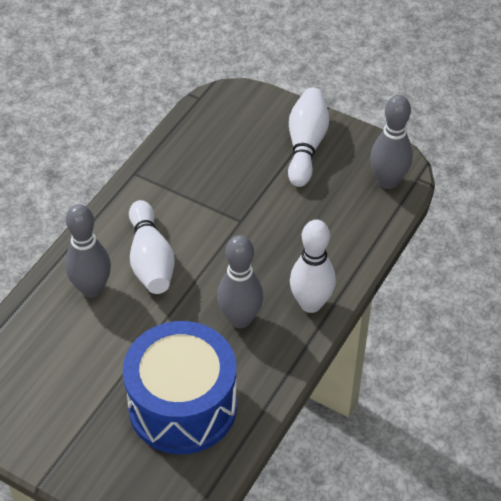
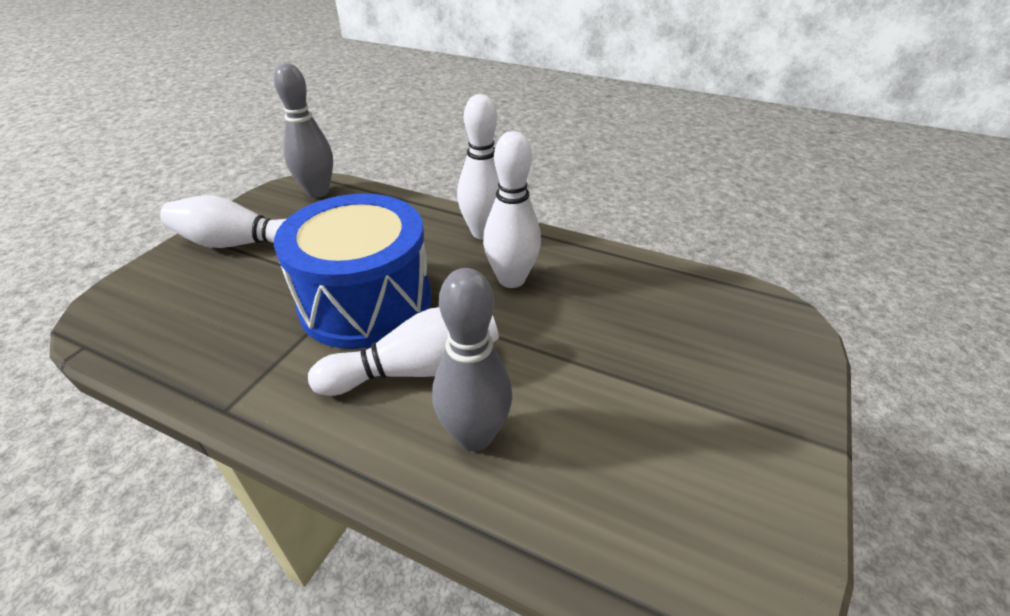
camera: 95 degrees left, 10 degrees down
blue drum [123,321,237,454] -> blue drum moved to [274,194,431,349]
grey bowling pin [217,235,264,328] -> white bowling pin [483,131,541,288]

